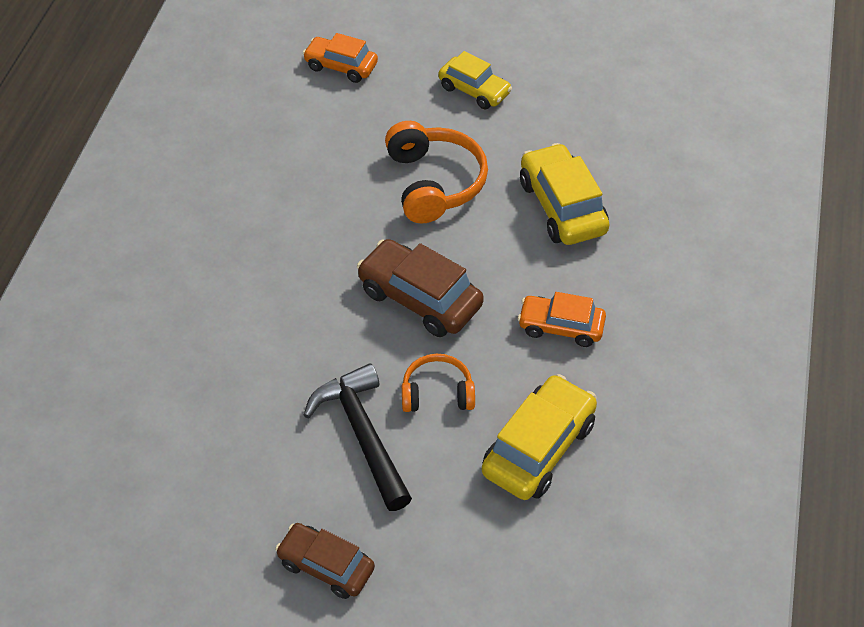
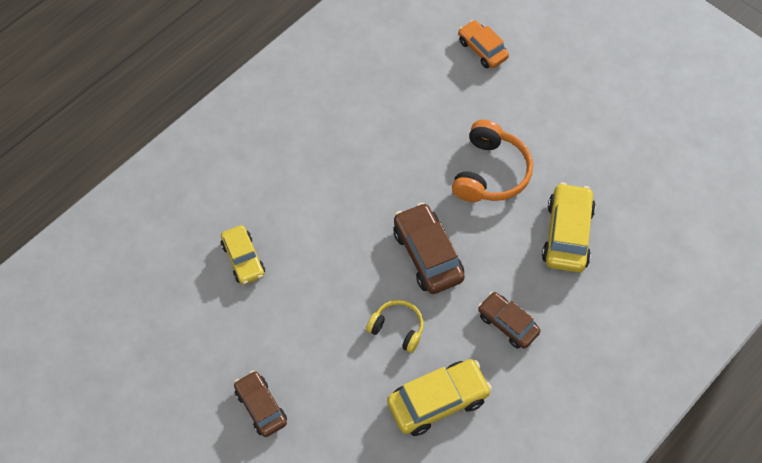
camera: 30 degrees right, 10 degrees up
black hammer [304,363,412,511] -> none
orange headphones [402,354,475,412] -> yellow headphones [366,300,424,353]
yellow car [438,51,512,109] -> yellow car moved to [221,225,265,285]
orange car [518,292,606,347] -> brown car [478,292,541,349]

